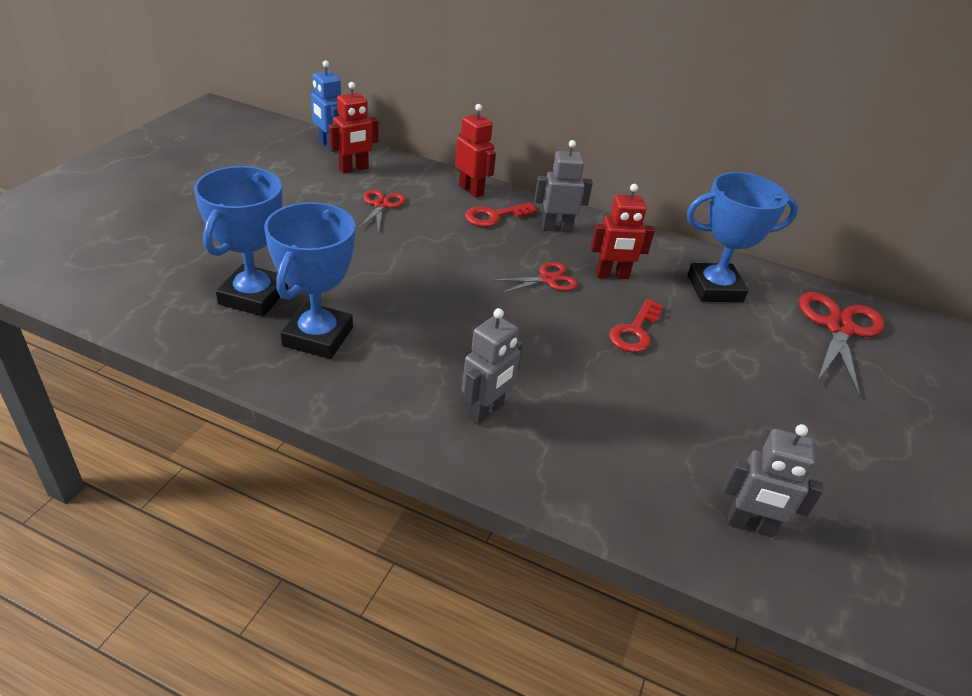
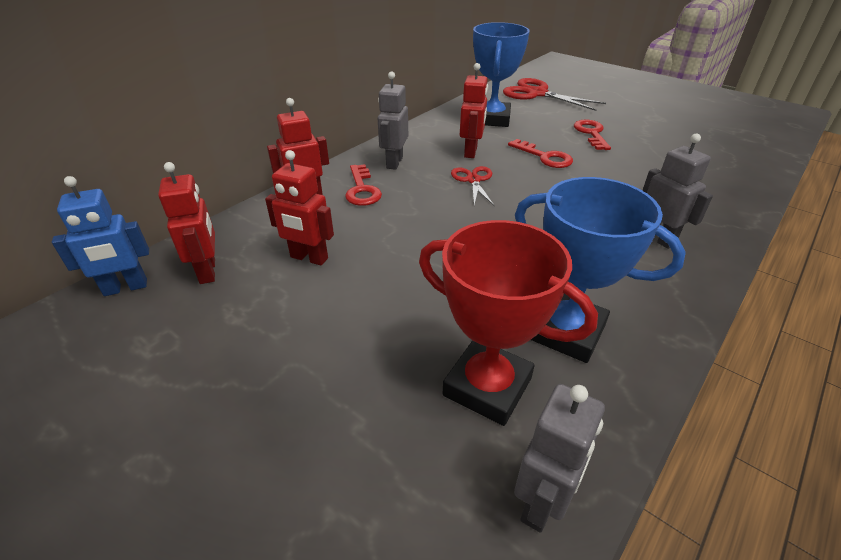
camera: 70 degrees left, 0 degrees up
blue trophy [194,166,288,316] -> red trophy [419,220,598,426]
red scissors [358,190,406,233] -> red robot [265,150,334,266]
grey robot [723,424,823,537] -> grey robot moved to [514,384,605,533]
none -> red key [574,119,611,150]

